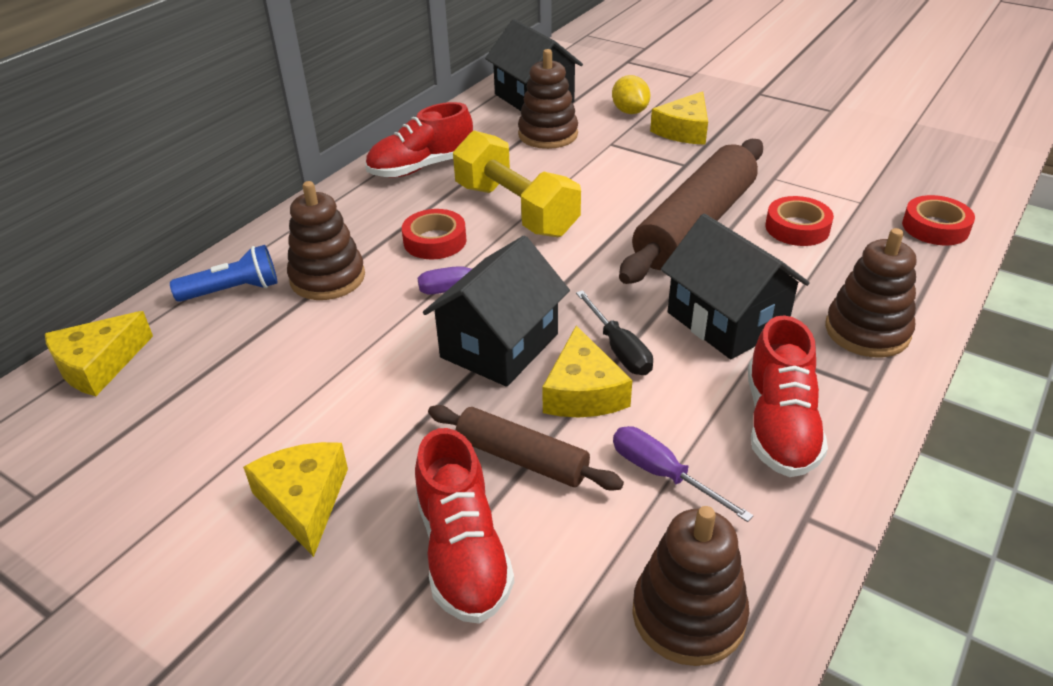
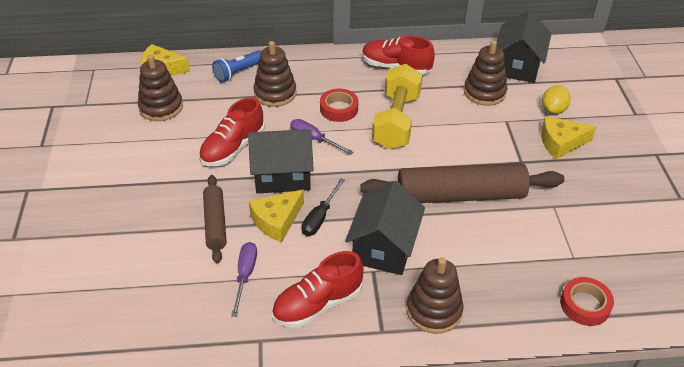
camera: 50 degrees right, 5 degrees up
blue flashlight [170,245,278,302] -> blue flashlight turned 105 degrees clockwise [212,50,261,82]
yellow cheese [243,442,348,557] -> none
red shoe [415,428,514,624] -> red shoe moved to [199,97,265,166]
brown stacking toy [632,506,749,666] -> brown stacking toy moved to [138,55,183,121]
red tape [765,196,834,246] -> none

